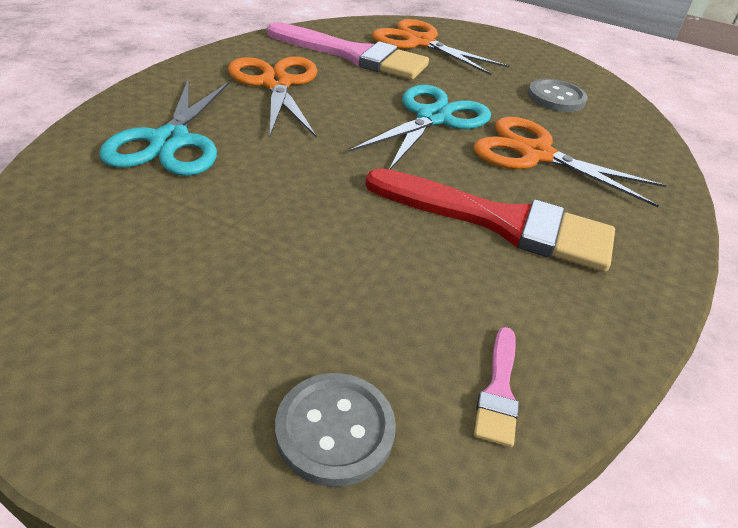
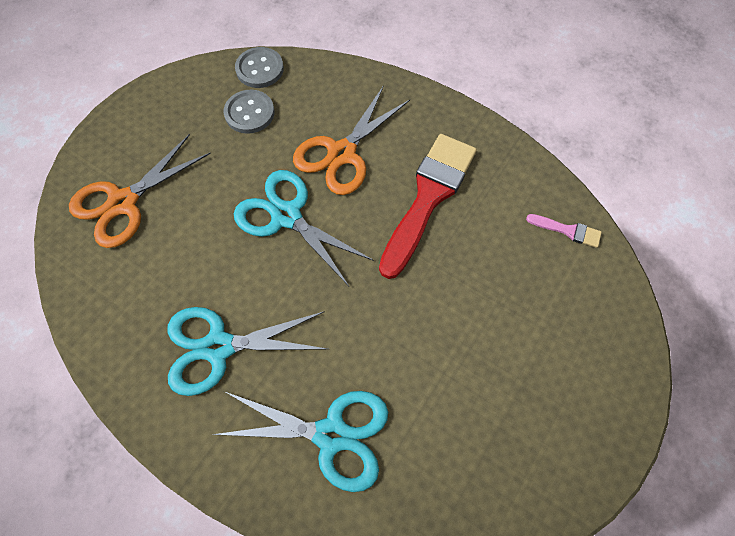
camera: 80 degrees left, 25 degrees up
orange scissors [228,57,317,137] -> turquoise scissors [167,307,328,396]
pink brush [267,22,429,80] -> none
grey button [275,373,396,487] -> grey button moved to [235,47,284,88]

